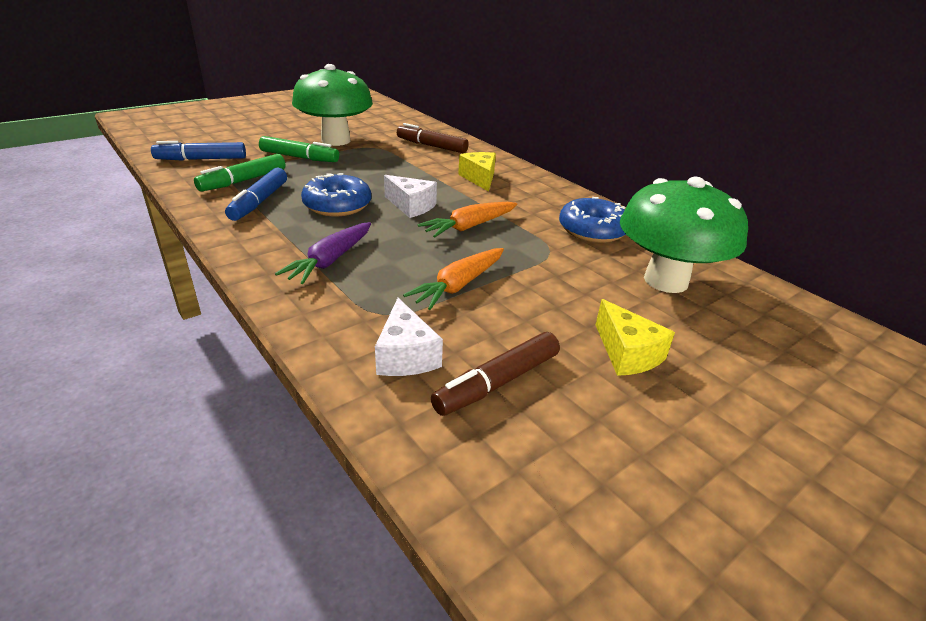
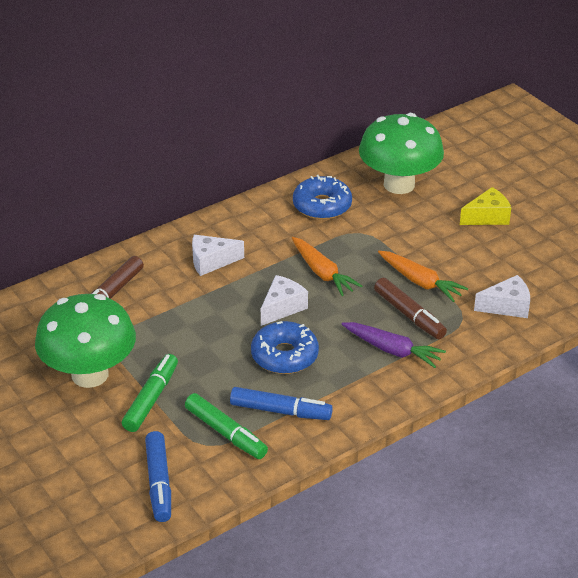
camera: 85 degrees left, 5 degrees up
brown marker [431,332,560,416] -> brown marker moved to [374,278,447,339]
yellow cheese [458,152,496,192] -> white cheese [192,235,244,276]

